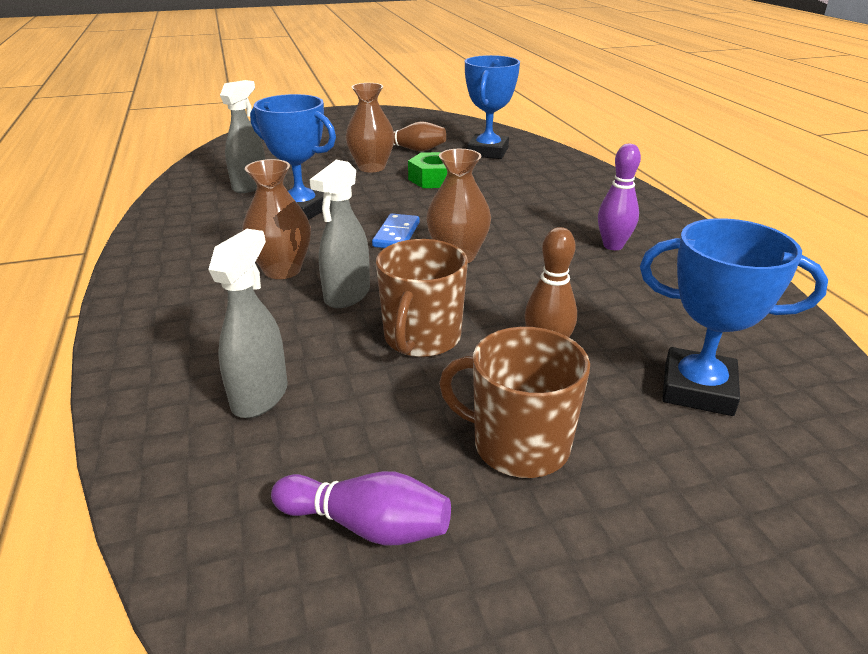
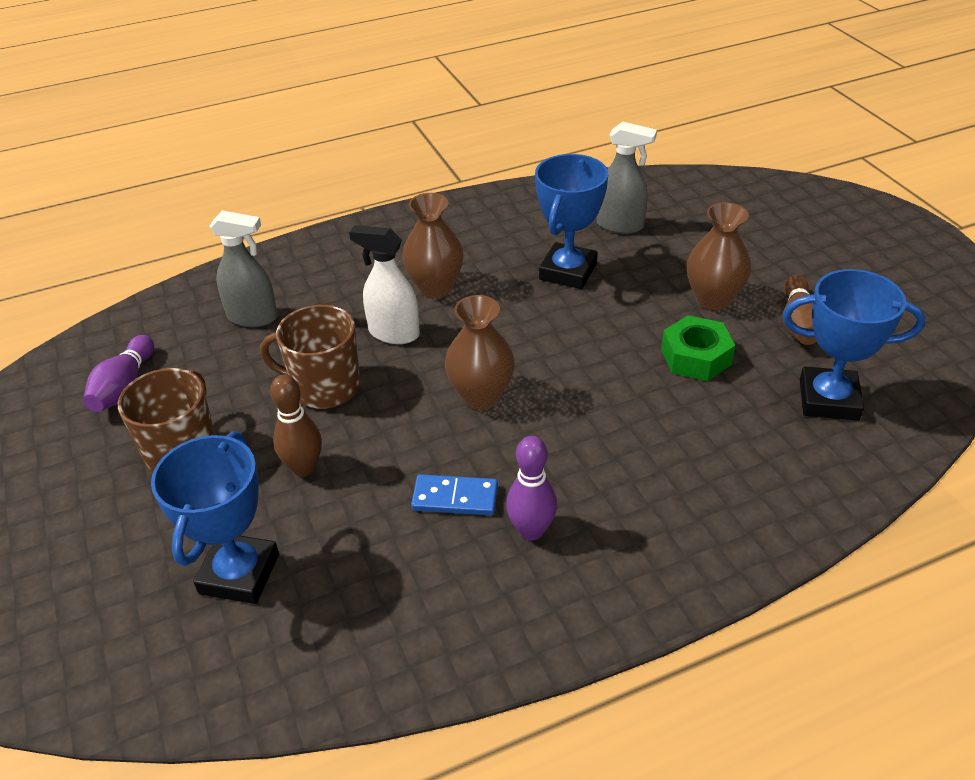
camera: 85 degrees right, 10 degrees up
grey spray bottle [310,160,370,308] -> white spray bottle [349,225,420,344]
blue domino [372,213,420,248] -> blue domino moved to [411,474,498,515]

